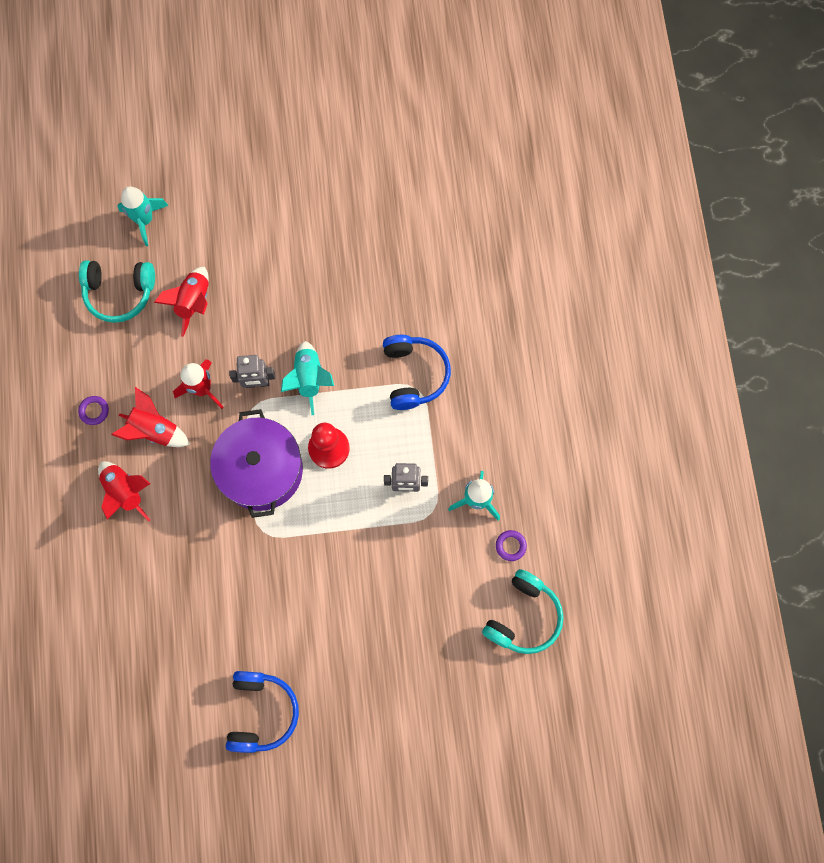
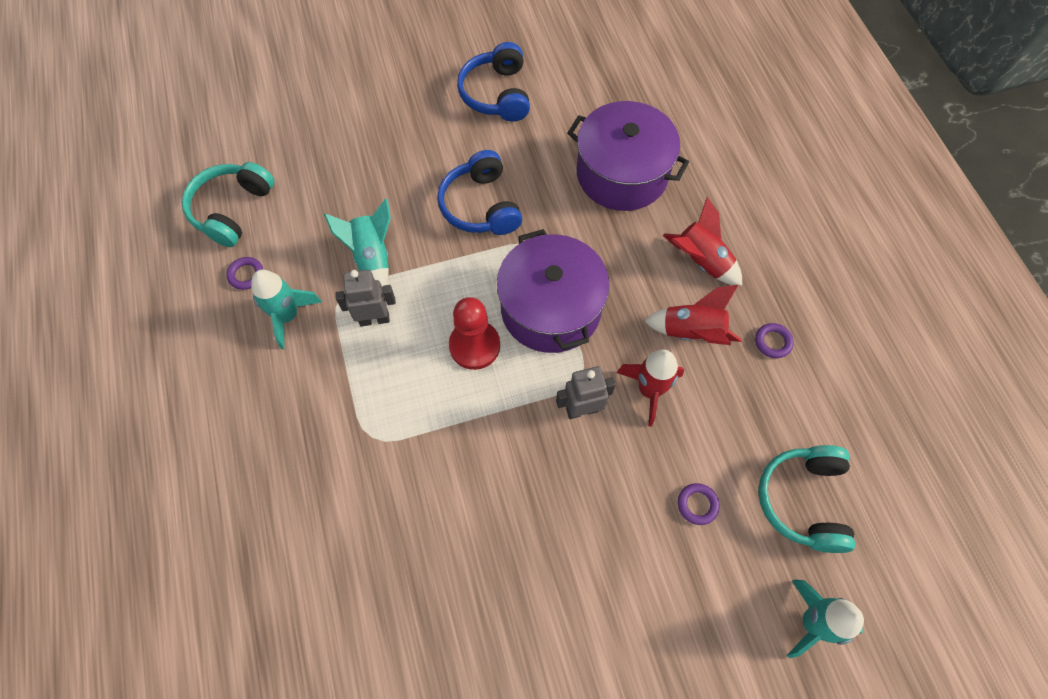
camera: 170 degrees right, 10 degrees down
turquoise headphones [79,261,155,323] -> turquoise headphones turned 75 degrees counterclockwise [758,445,855,553]
red rocket [154,267,209,337] -> purple ring [678,483,720,525]
turquoise rocket [281,341,334,415] -> turquoise rocket moved to [324,198,391,286]
blue headphones [383,335,451,410] -> blue headphones moved to [437,150,522,235]
none -> purple pot [567,101,689,211]

